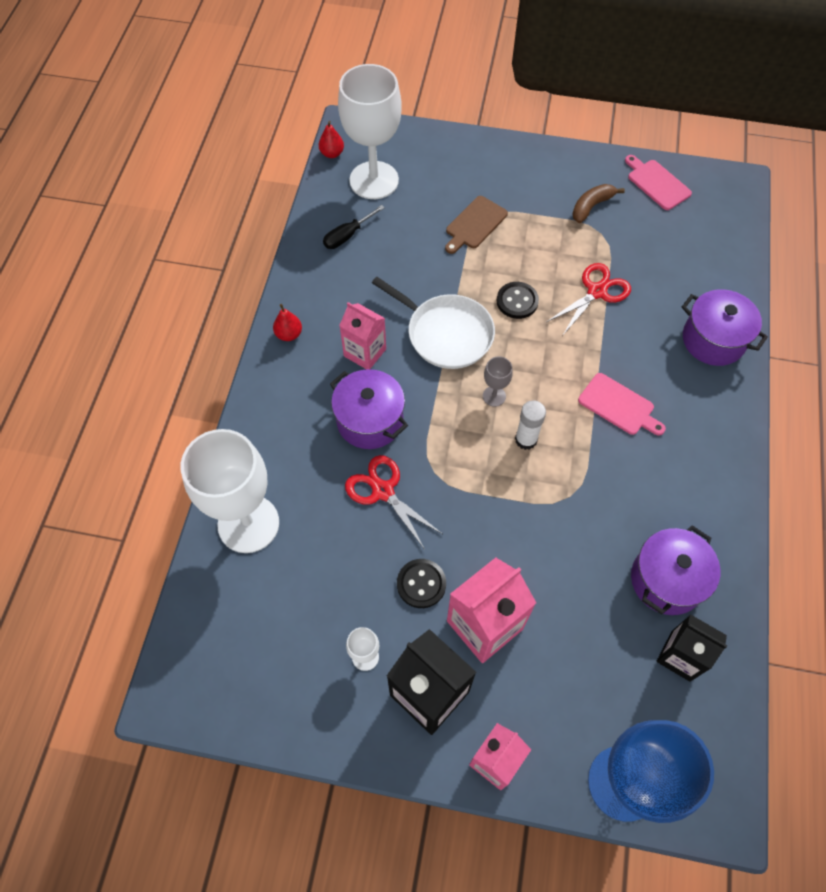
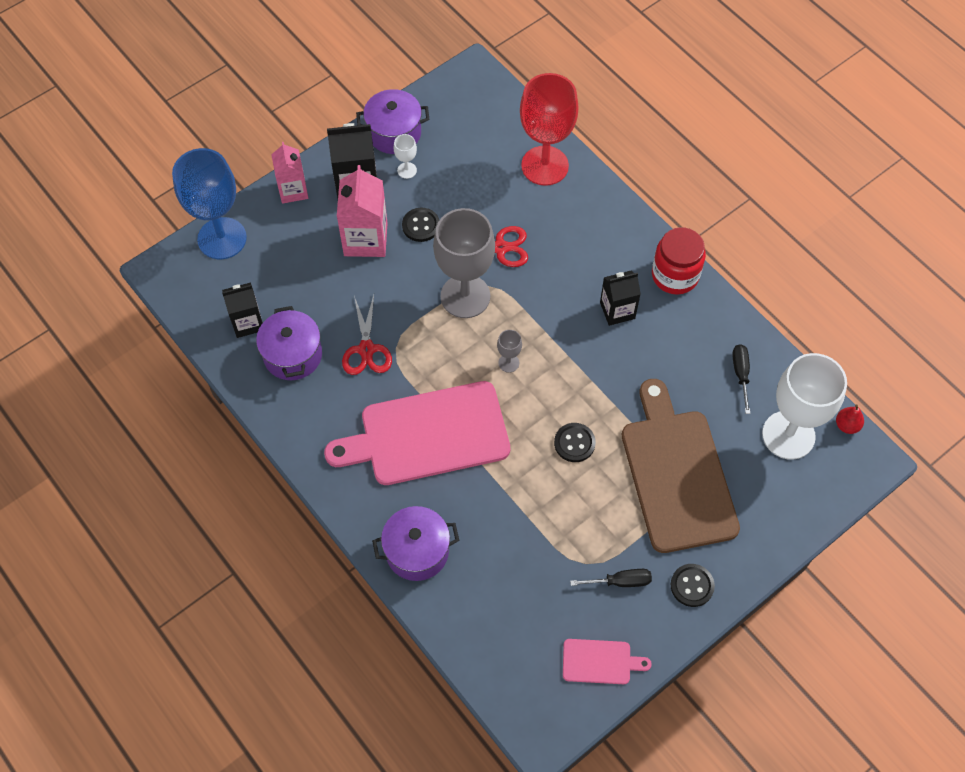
camera: 130 degrees right, 0 degrees up
white goblet [181,429,279,553] -> red goblet [520,73,579,186]
red pear [273,304,302,341] -> red jar [652,227,706,295]
purple pot [330,369,408,449] -> purple pot moved to [356,89,430,154]
pink carton [339,302,386,369] -> black carton [600,271,641,326]
white pan [372,277,495,369] -> none
brown cutting board [445,196,508,254] -> brown cutting board [622,379,740,553], size x2.23
white glue stick [515,400,546,450] -> none
red scissors [546,263,631,335] -> red scissors moved to [342,295,392,375]
brown banana [572,184,625,223] -> black screwdriver [570,569,652,587]
pink cutting board [578,373,666,435] -> pink cutting board [324,381,510,485], size x2.23
none -> grey goblet [433,208,495,318]
none -> black button [671,564,715,607]

